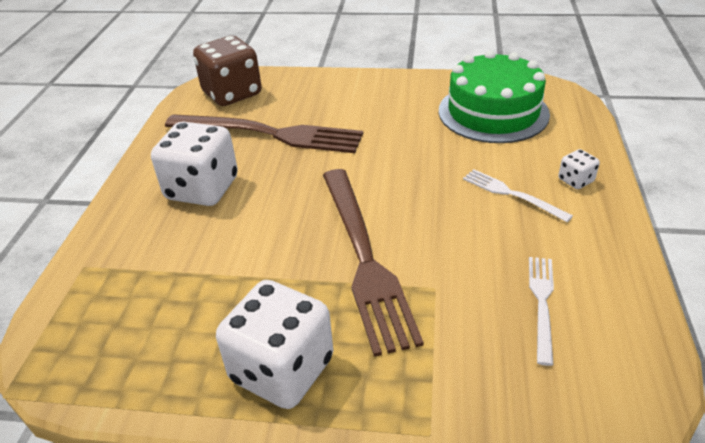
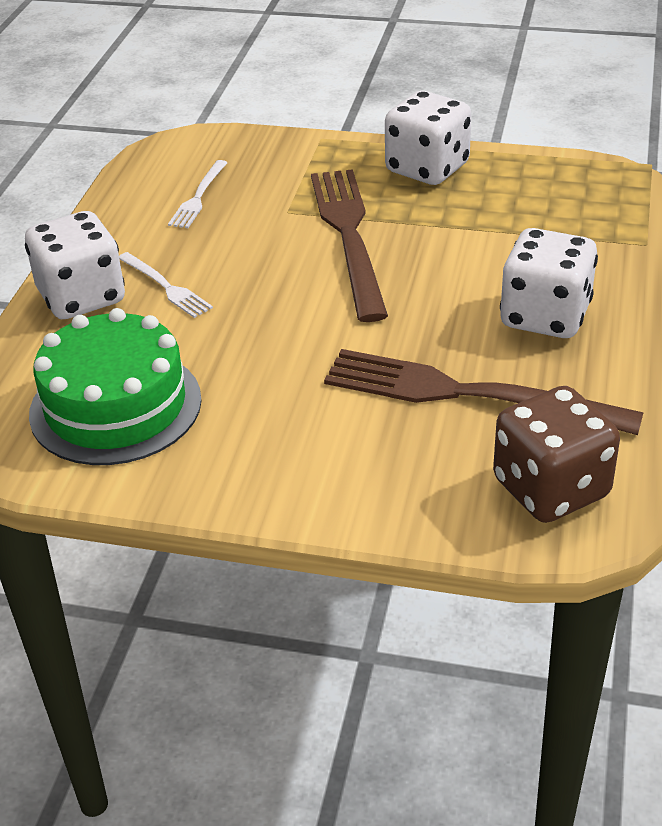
camera: 175 degrees left, 0 degrees up
white dice [558,149,600,189] -> white dice [25,211,125,319], size x2.25

